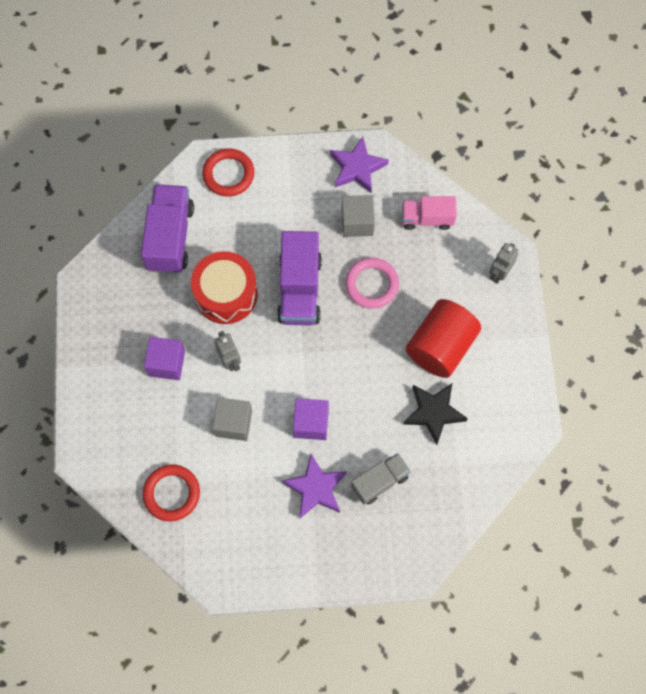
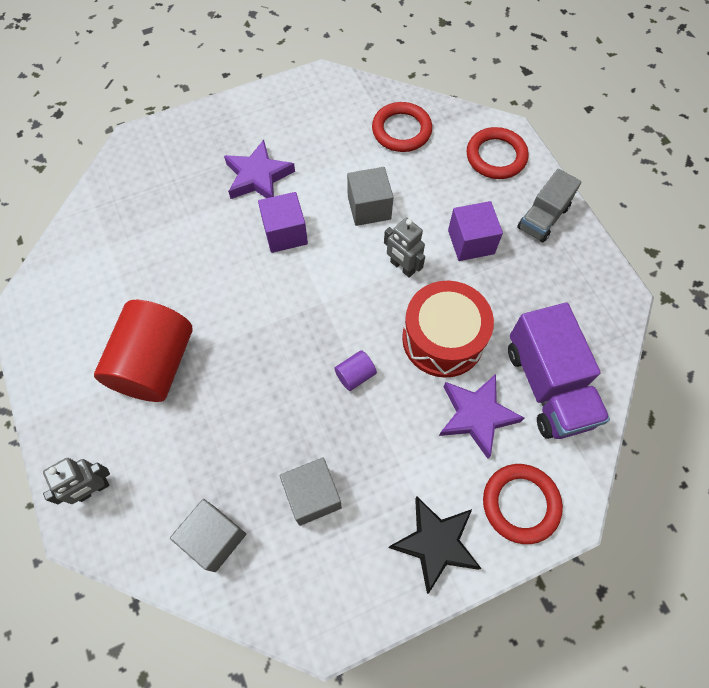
camera: 160 degrees right, 5 degrees down
purple truck [277,231,322,325] -> purple cylinder [334,350,377,391]
purple star [330,137,389,193] -> purple star moved to [439,374,524,459]
pink ring [345,258,399,309] -> none
grey truck [351,453,411,505] -> grey truck moved to [517,169,581,242]
pink truck [402,196,457,230] -> grey cube [170,499,246,572]
black star [403,384,468,445] -> black star moved to [388,497,482,594]
grey robot [489,243,518,284] -> grey robot turned 45 degrees clockwise [43,458,110,504]
none -> red ring [467,127,528,179]

